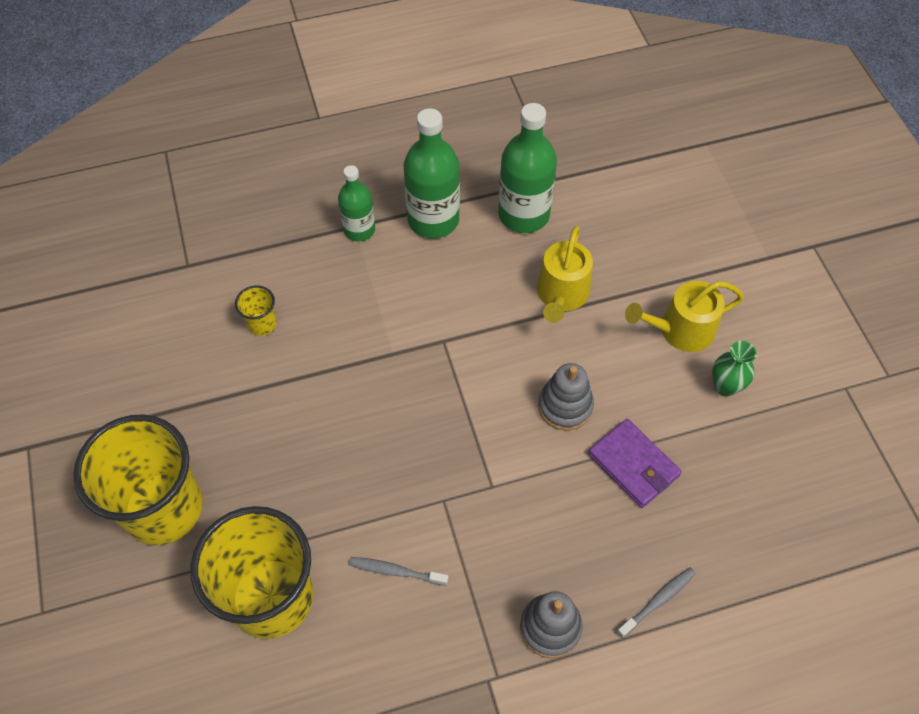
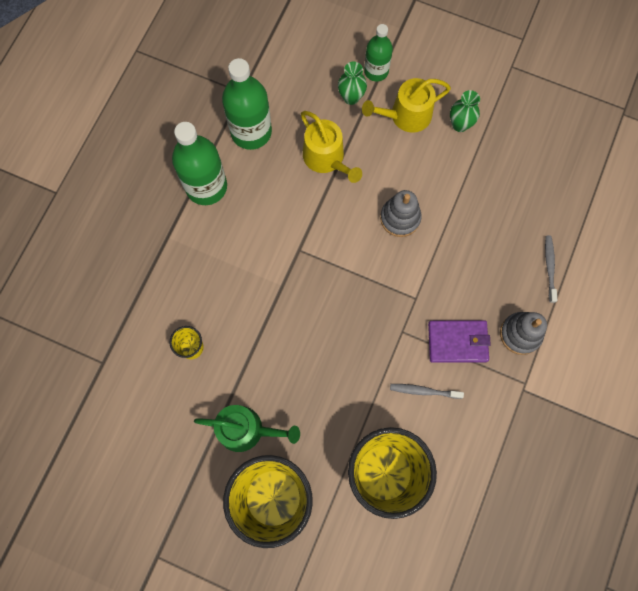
camera: 50 degrees left, 15 degrees up
green bottle [338,165,375,241] -> green bottle moved to [364,24,393,81]
grey toothbrush [349,557,448,586] -> grey toothbrush turned 45 degrees clockwise [390,384,464,399]
purple wallet [588,419,682,508] -> purple wallet moved to [428,321,491,363]
yellow watering can [625,281,744,352] -> yellow watering can turned 45 degrees clockwise [362,78,451,132]
none -> green watering can [194,405,300,452]
none -> green vase [338,62,367,105]

